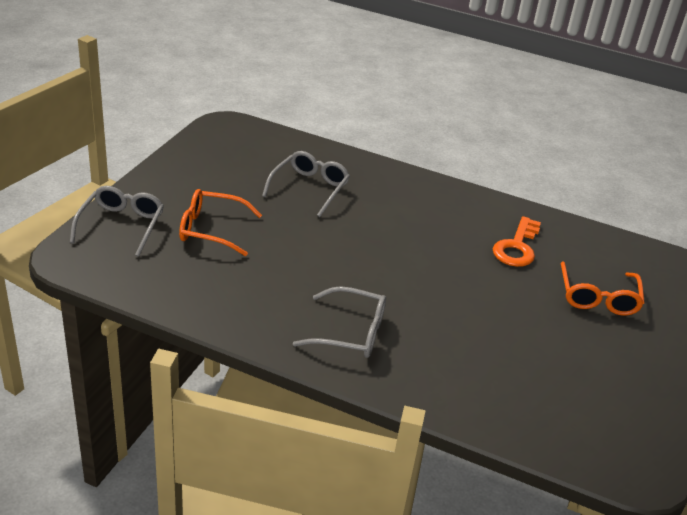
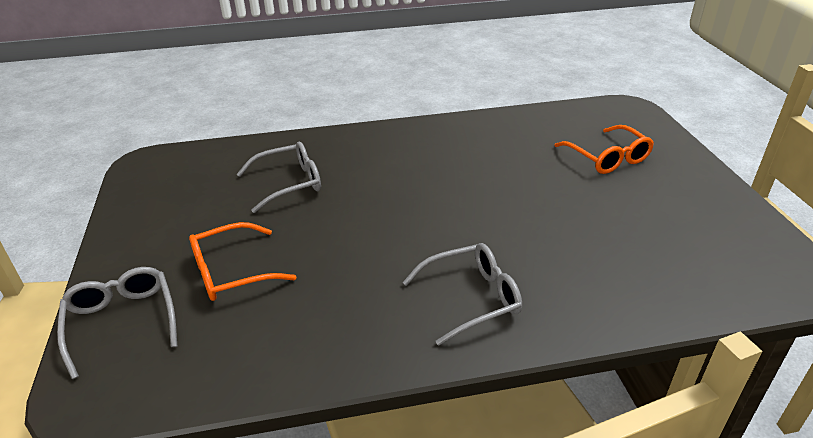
camera: 30 degrees left, 0 degrees up
grey glasses [262,151,350,217] -> grey glasses turned 75 degrees clockwise [237,142,321,213]
orange key [493,216,541,267] -> none

